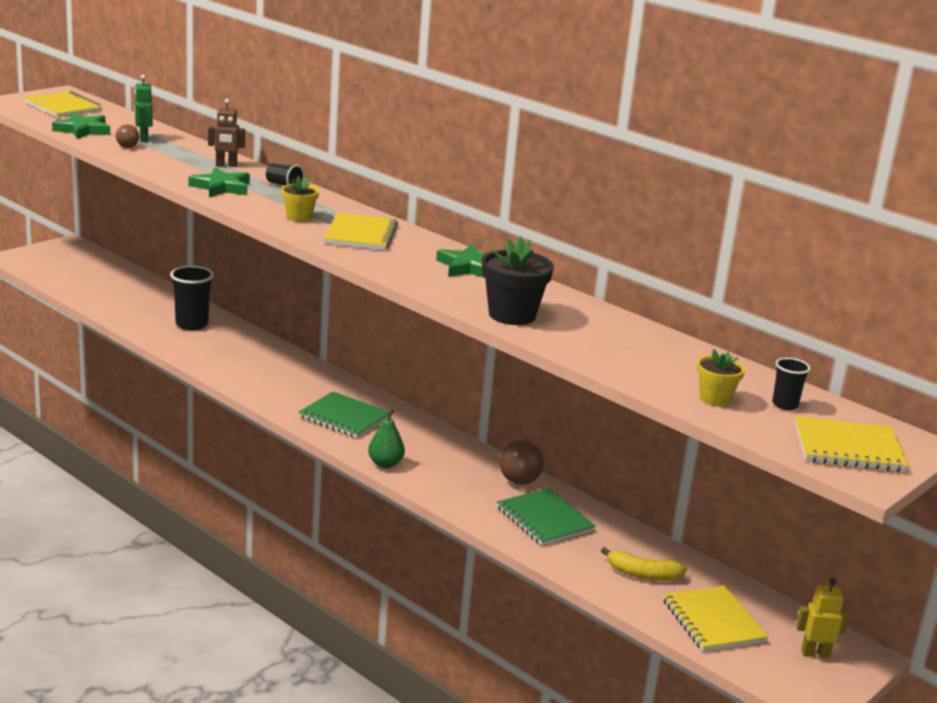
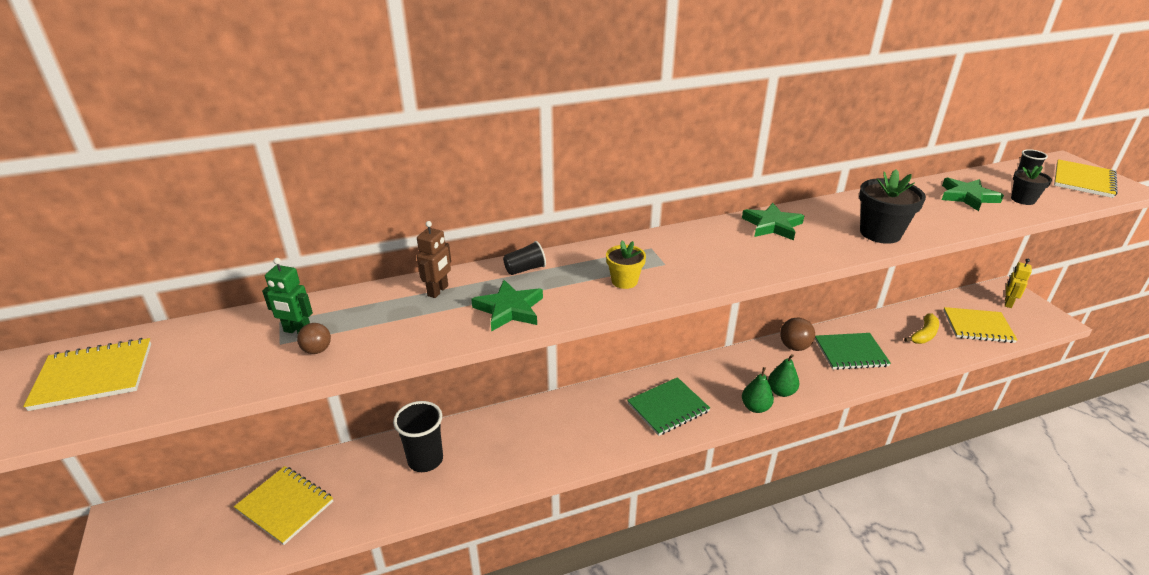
camera: 60 degrees left, 10 degrees up
green star [52,113,110,139] -> green star moved to [942,178,1004,211]
yellow notebook [324,213,398,250] -> yellow notebook moved to [234,466,333,545]
yellow flower pot [697,349,745,407] -> black flower pot [1011,166,1052,205]
none -> green pear [768,354,799,397]

